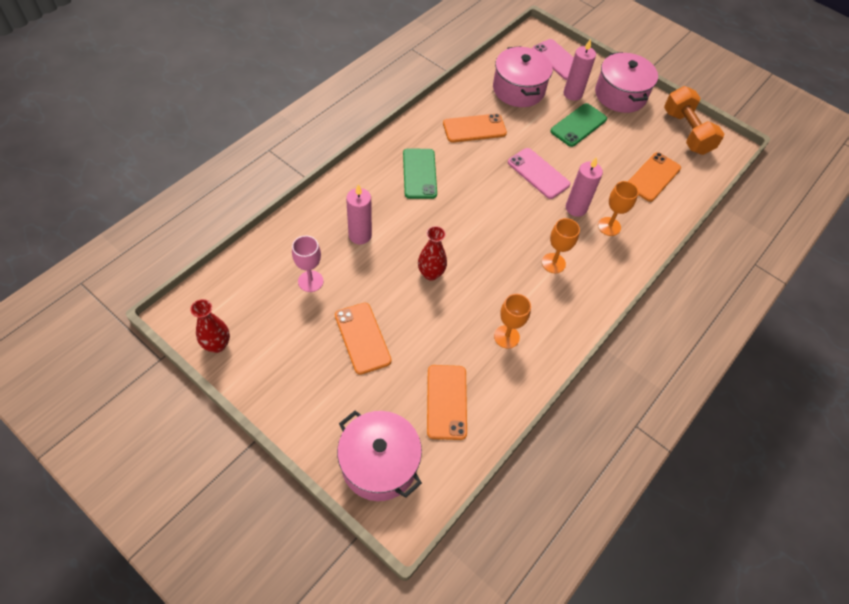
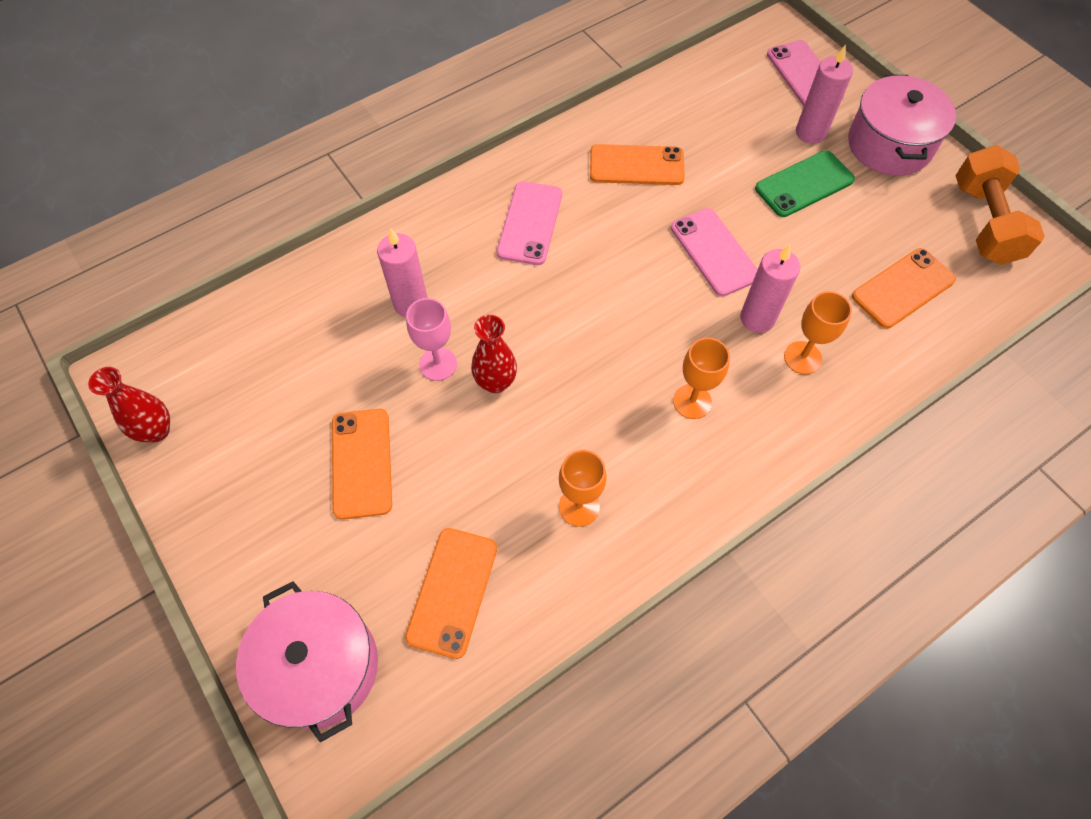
camera: 20 degrees right, 5 degrees up
pink goblet [292,236,323,292] -> pink goblet moved to [406,298,457,381]
green phone [403,149,437,199] -> pink phone [497,181,562,265]
pink pot [493,46,553,107] -> none

